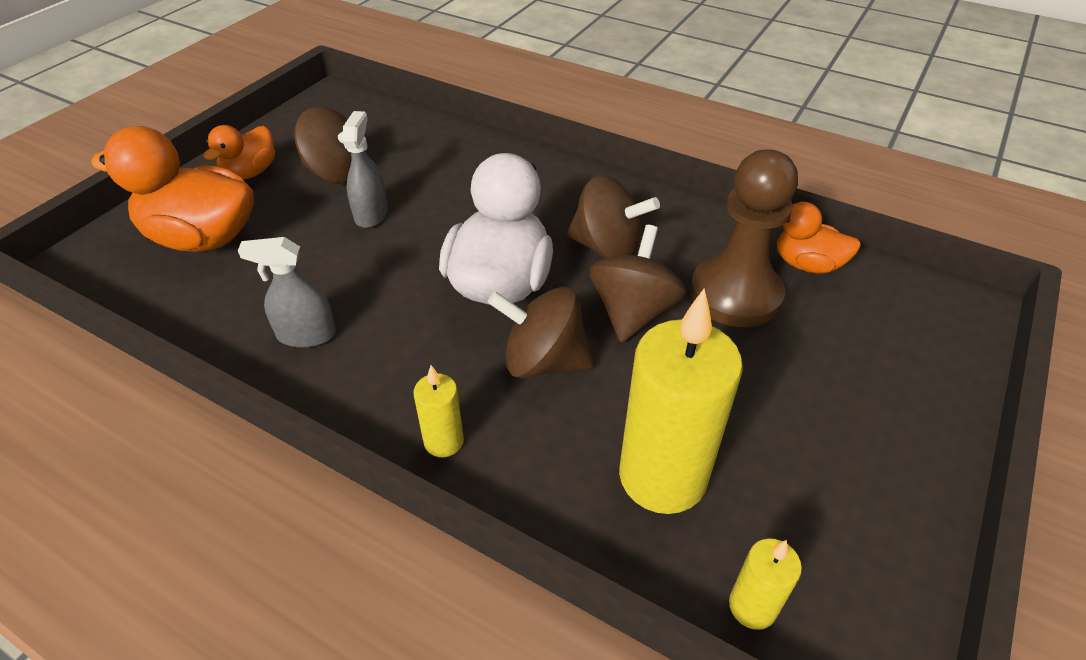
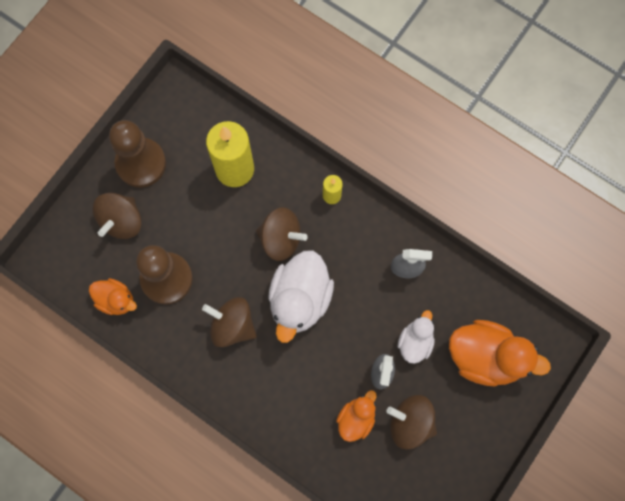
camera: 175 degrees left, 30 degrees up
orange duck [203,125,275,180] -> orange duck moved to [336,390,377,442]
brown spinning top [589,225,686,343] -> brown spinning top moved to [93,193,142,239]
yellow candle [729,538,802,630] -> none
none -> brown pawn [109,120,166,188]
none -> white duck [397,310,435,364]

